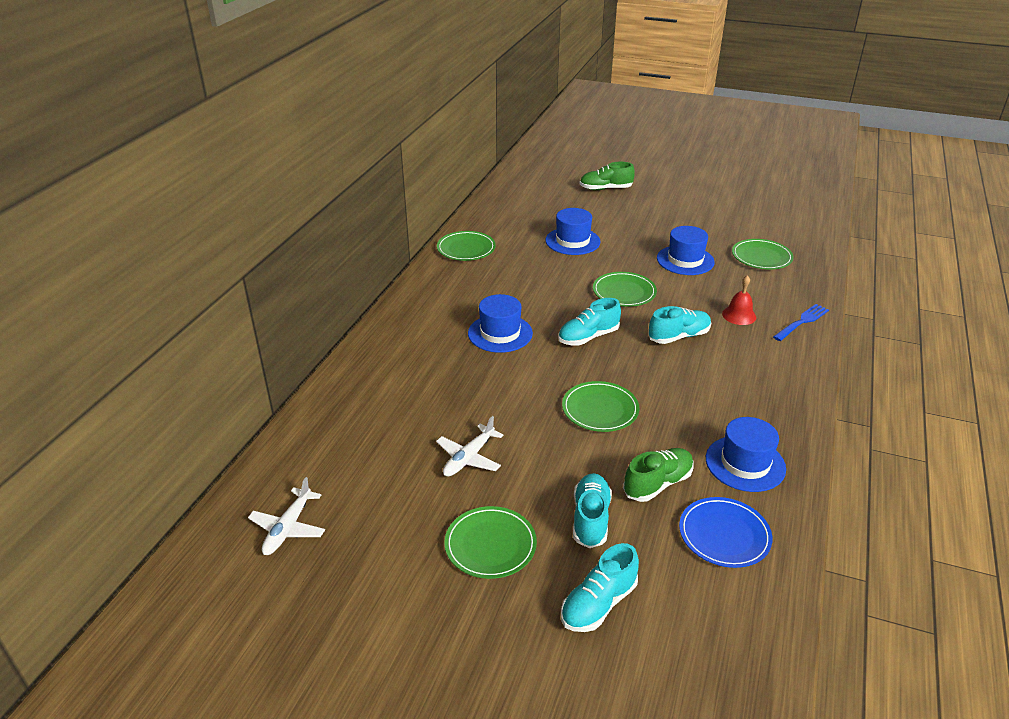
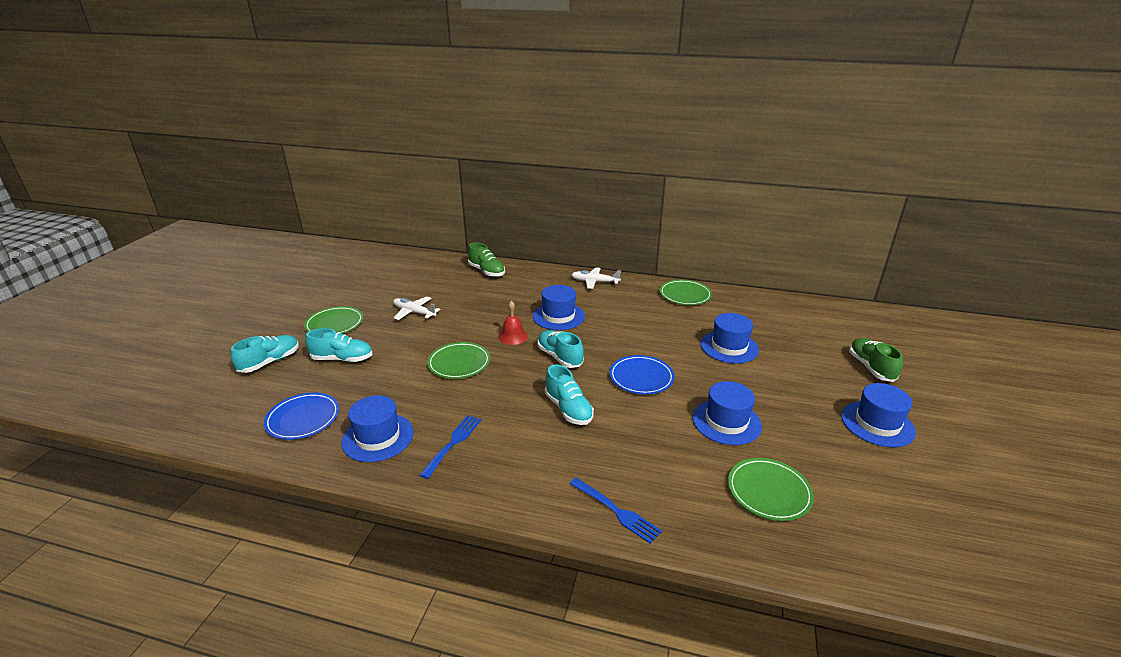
camera: 85 degrees right, 5 degrees down
white plane [248,477,325,555] -> white plane moved to [571,267,621,289]
turquoise shoe [561,543,639,632] -> turquoise shoe turned 90 degrees clockwise [231,335,299,373]
green plate [593,272,657,307] -> blue plate [609,355,675,394]
green shoe [623,448,694,502] -> green shoe moved to [468,242,505,277]
red bell [722,275,756,325] -> red bell moved to [498,301,528,345]
none -> blue fork [419,415,481,479]
none -> blue hat [841,383,916,447]

